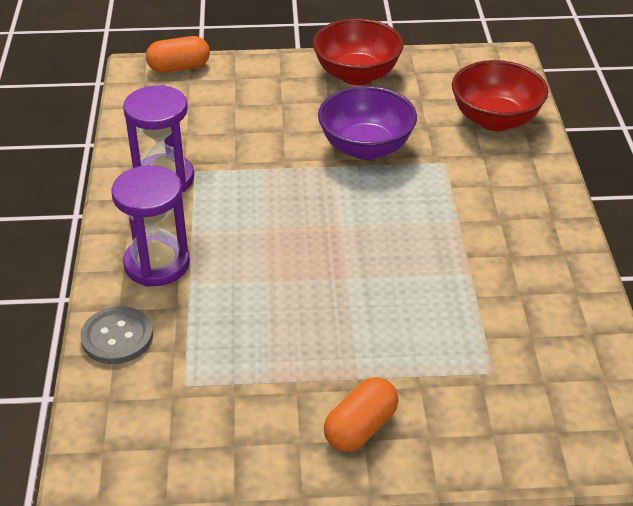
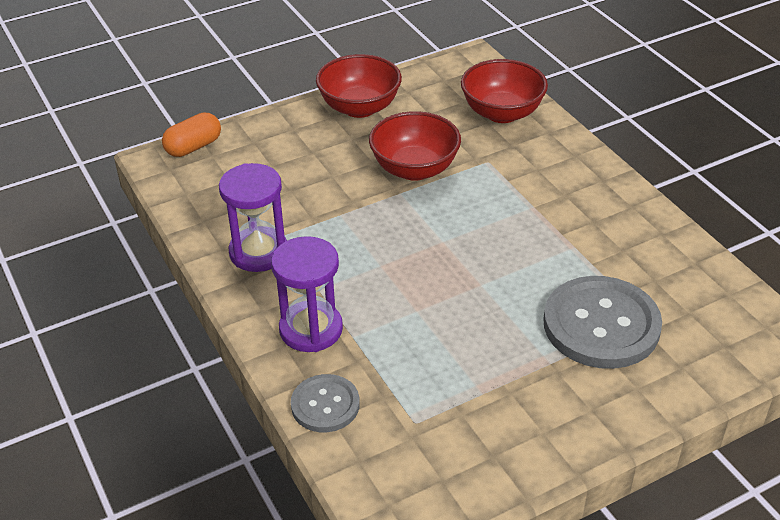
camera: 25 degrees left, 0 degrees up
purple bowl [318,86,417,160] -> red bowl [369,111,461,181]
orange capsule [324,377,398,452] -> none
none -> grey button [543,276,662,369]

